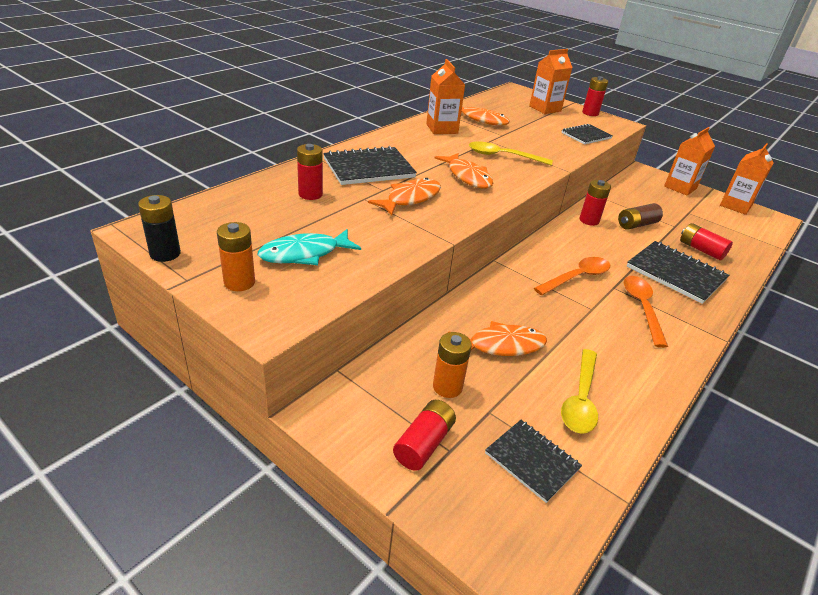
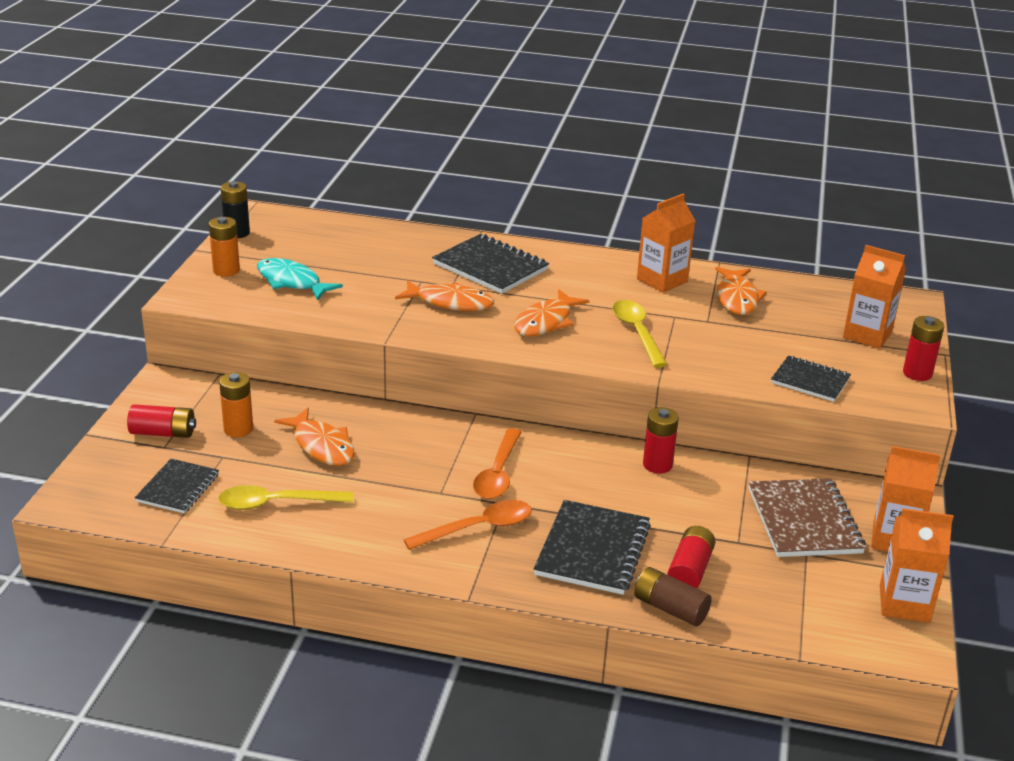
camera: 65 degrees right, 5 degrees down
red battery [297,144,323,200] -> none
orange spoon [534,257,610,295] -> orange spoon turned 75 degrees clockwise [473,428,522,499]
brown battery [618,203,663,230] -> brown battery moved to [634,567,712,626]
none -> brown notebook [748,478,866,557]

